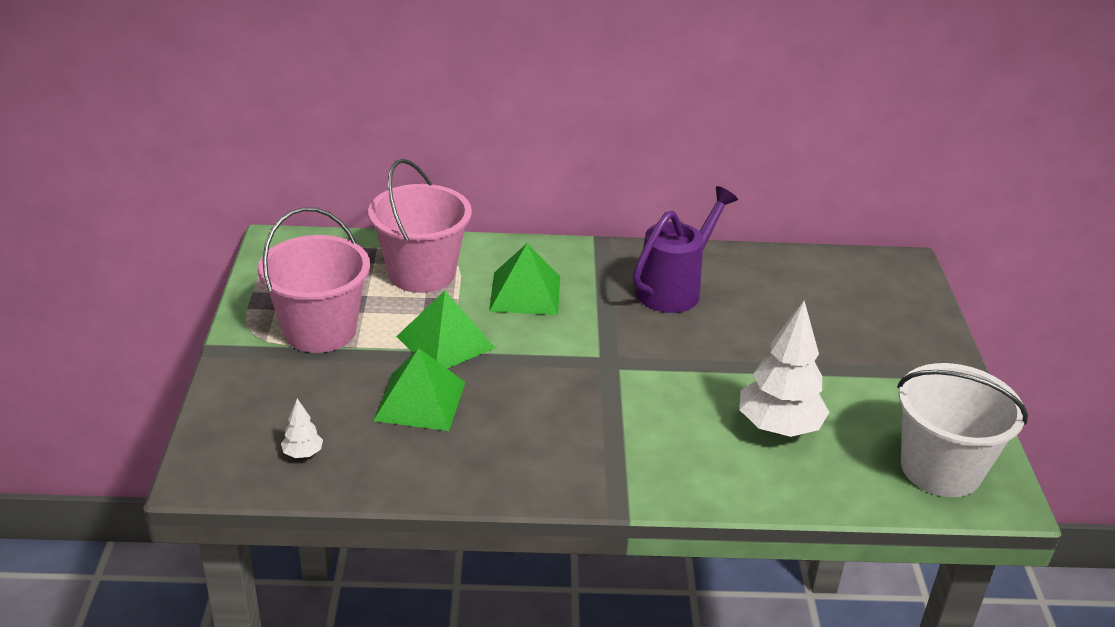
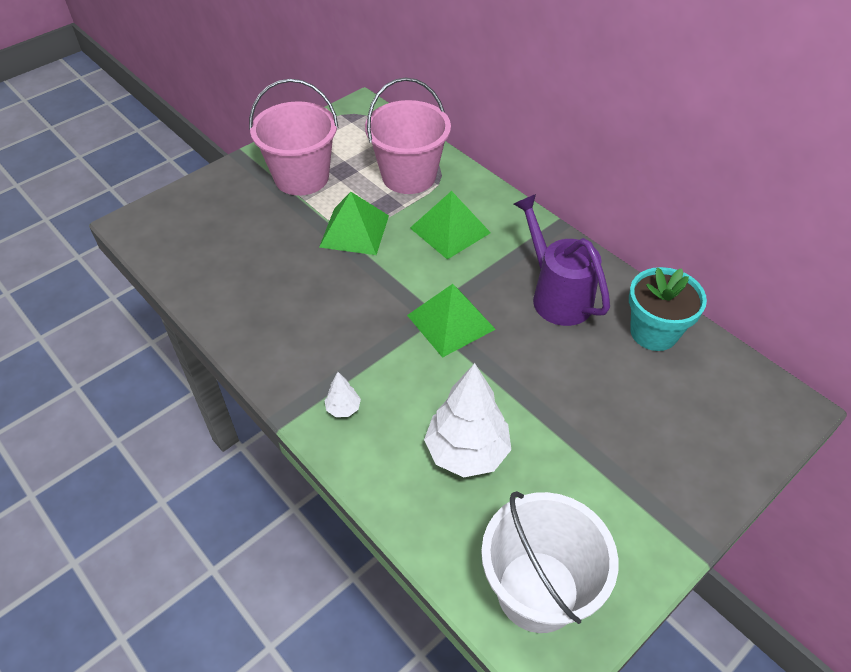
camera: 50 degrees right, 15 degrees up
white tree [281,398,323,458] -> white tree moved to [325,372,361,417]
green pyramid [373,348,465,431] -> green pyramid moved to [407,284,496,358]
purple watering can [633,186,738,313] -> purple watering can turned 120 degrees counterclockwise [514,194,610,326]
none -> turquoise flower pot [629,267,707,351]

